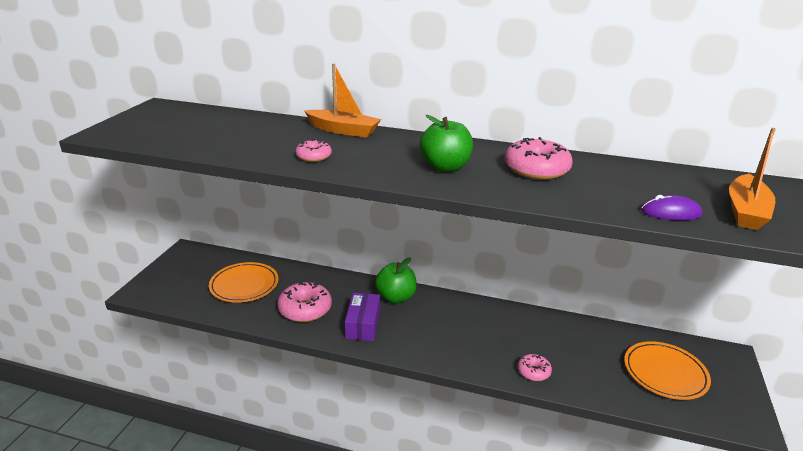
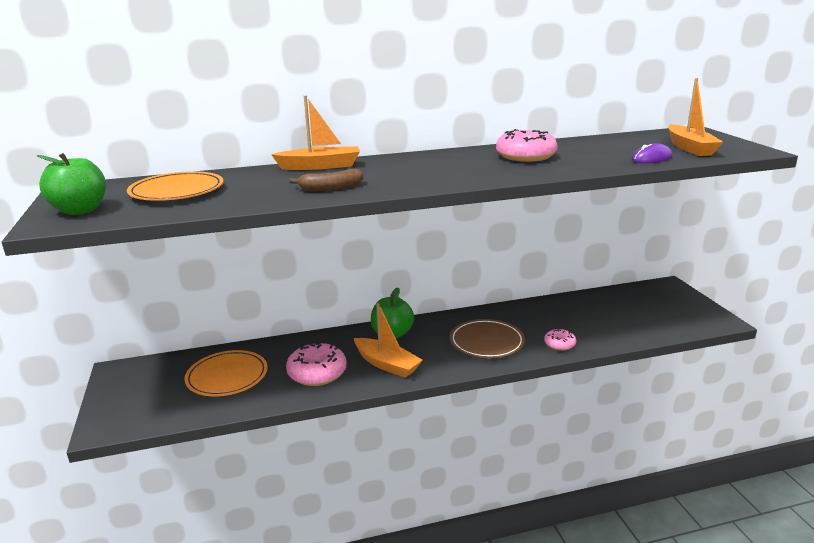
camera: 30 degrees left, 5 degrees down
pink donut [296,139,332,162] -> brown banana [289,169,364,191]
purple box [345,293,380,341] -> orange boat [354,303,423,378]
green apple [420,115,473,172] -> green apple moved to [37,153,106,215]
orange plate [624,341,711,400] -> orange plate moved to [127,171,224,201]
none -> brown plate [450,319,525,358]

